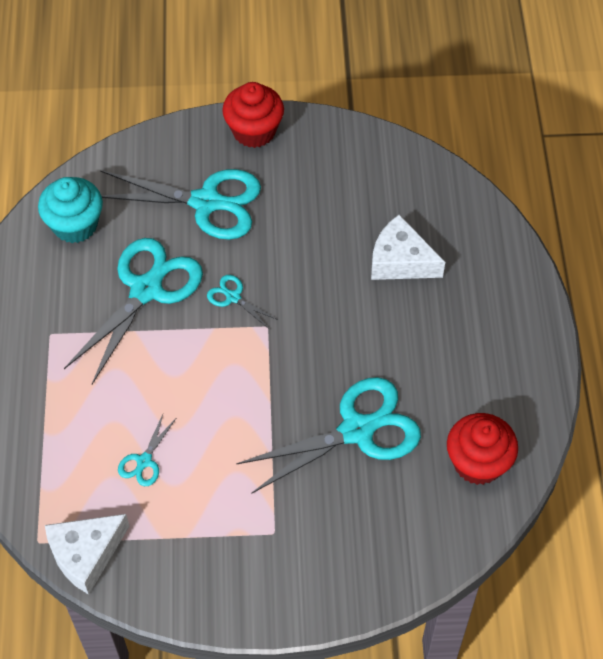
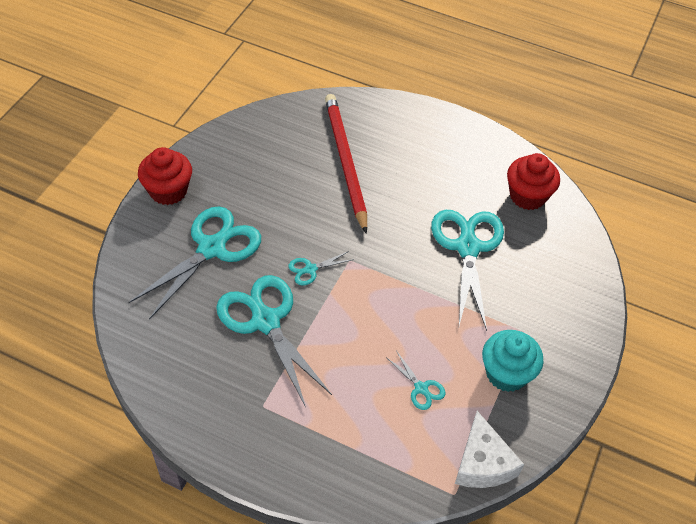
camera: 65 degrees left, 5 degrees down
turquoise cupcake [38,177,103,243] -> turquoise cupcake moved to [482,330,544,392]
white cheese [371,214,445,280] -> red pencil [325,94,367,234]

